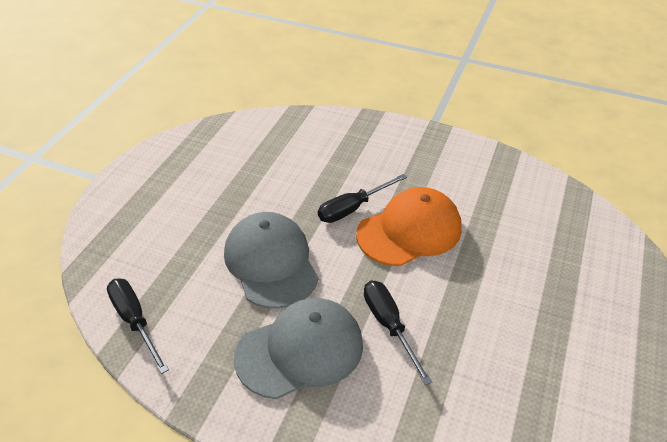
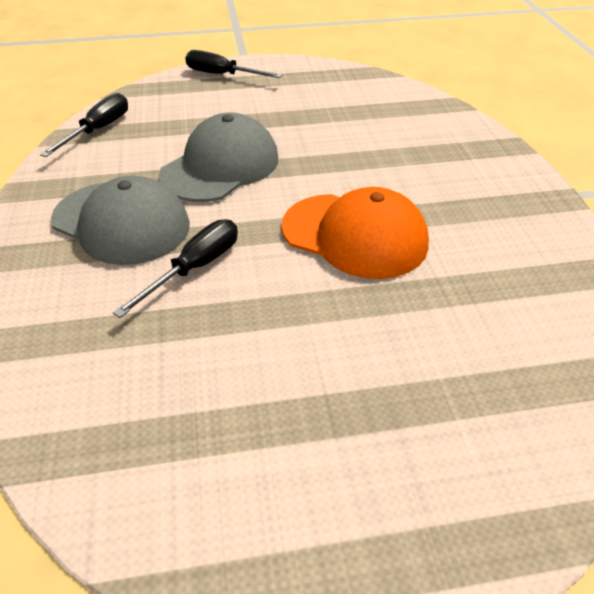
camera: 60 degrees right, 0 degrees up
black screwdriver [318,174,407,223] -> black screwdriver moved to [185,50,283,78]

